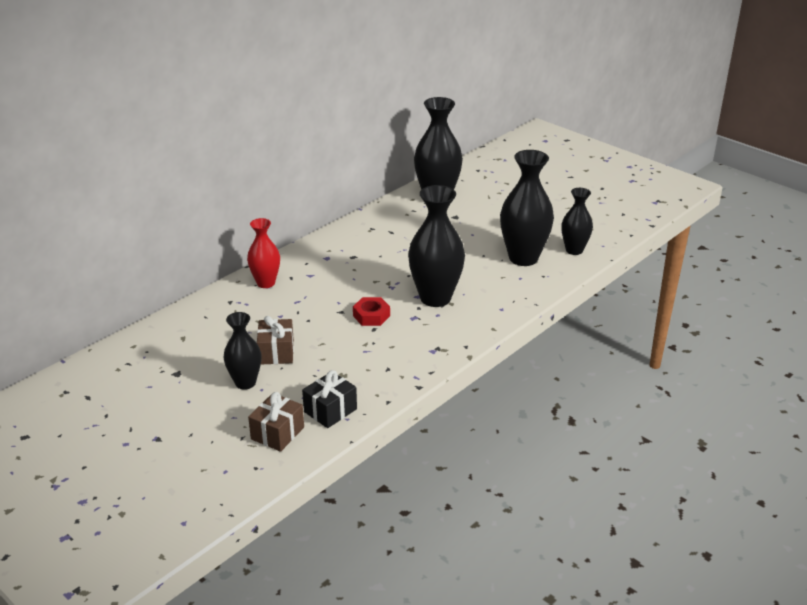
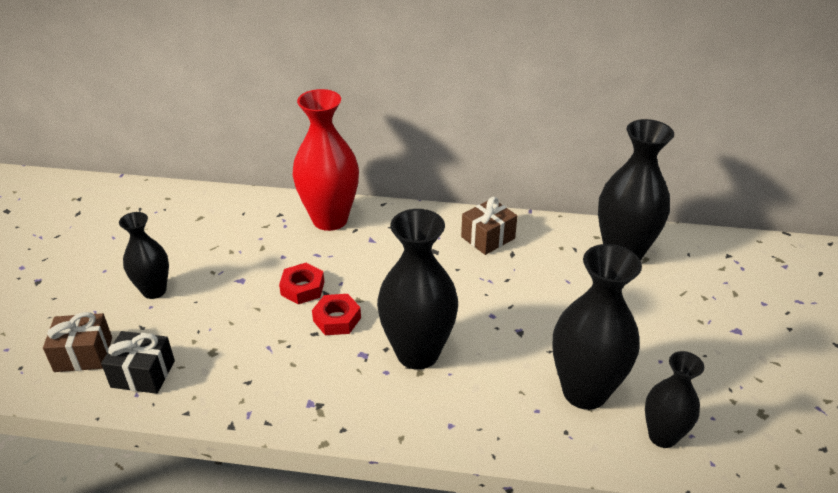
camera: 55 degrees right, 5 degrees up
red vase [247,218,280,288] -> red vase [293,89,359,231], size x1.68
brown gift [257,316,294,364] -> brown gift moved to [461,197,517,255]
none -> red nut [279,263,324,304]

